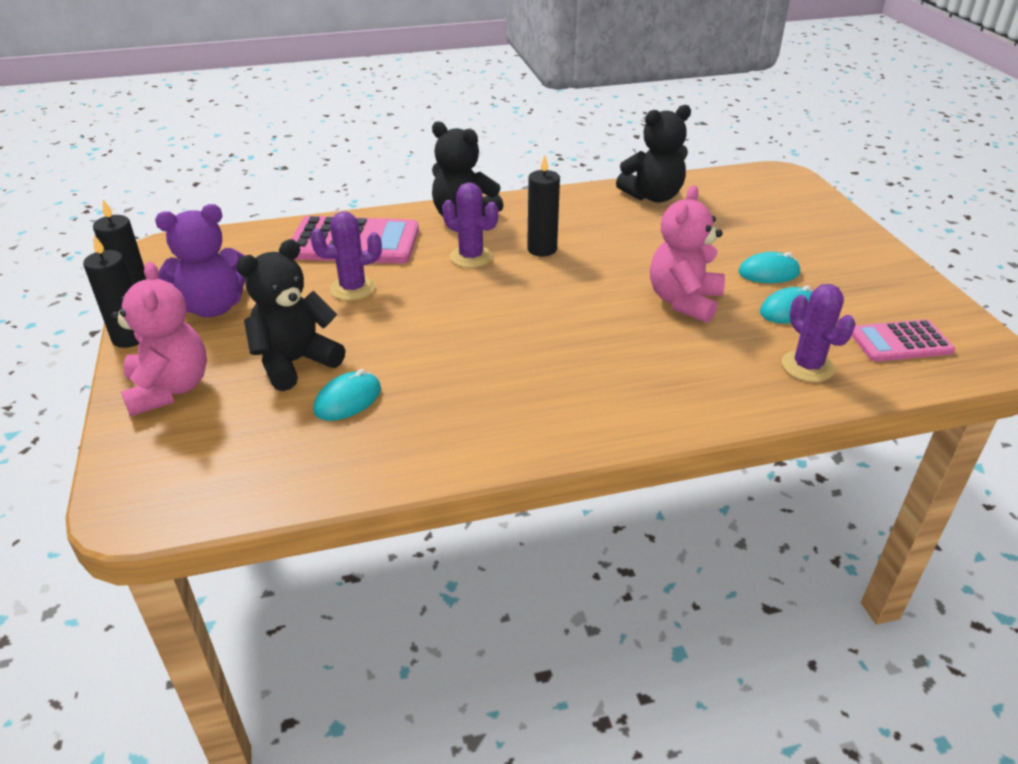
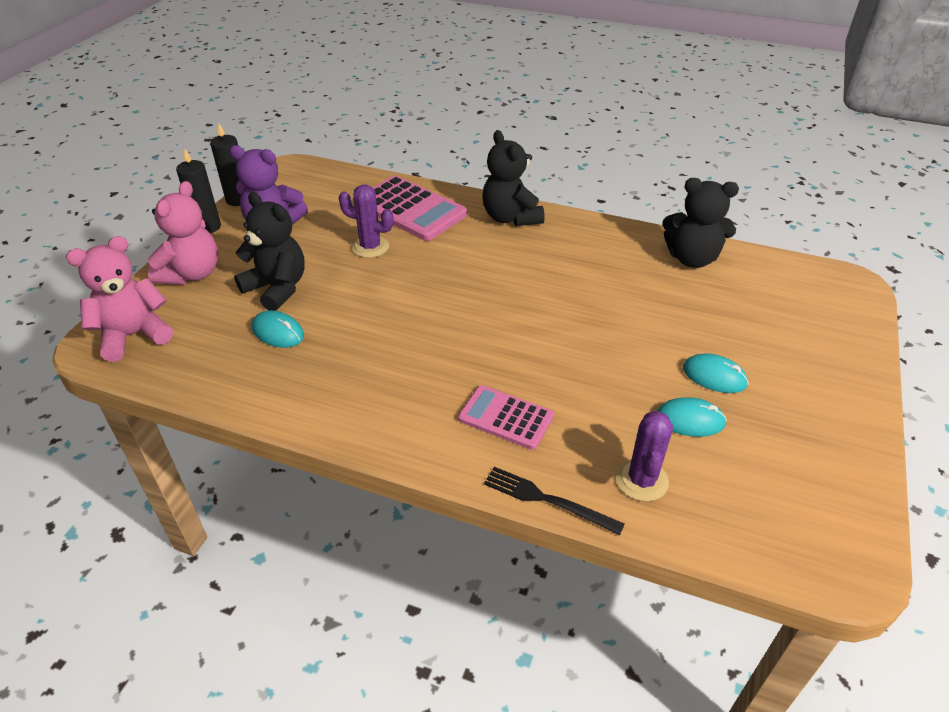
camera: 35 degrees right, 5 degrees up
black teddy bear [236,239,345,391] -> black teddy bear turned 45 degrees clockwise [234,192,305,311]
turquoise mouse [313,369,381,421] -> turquoise mouse turned 45 degrees clockwise [252,310,304,348]
purple cactus [442,182,498,268] -> none
black candle [527,155,560,256] -> none
pink teddy bear [650,185,725,323] -> pink teddy bear moved to [66,236,173,362]
pink calculator [852,319,955,362] -> pink calculator moved to [458,385,554,450]
none -> black fork [484,467,624,535]

